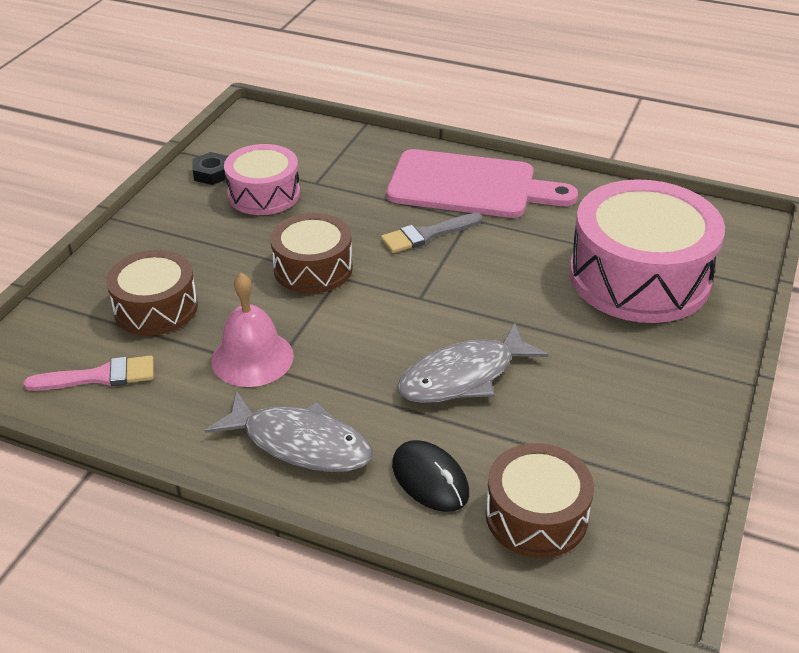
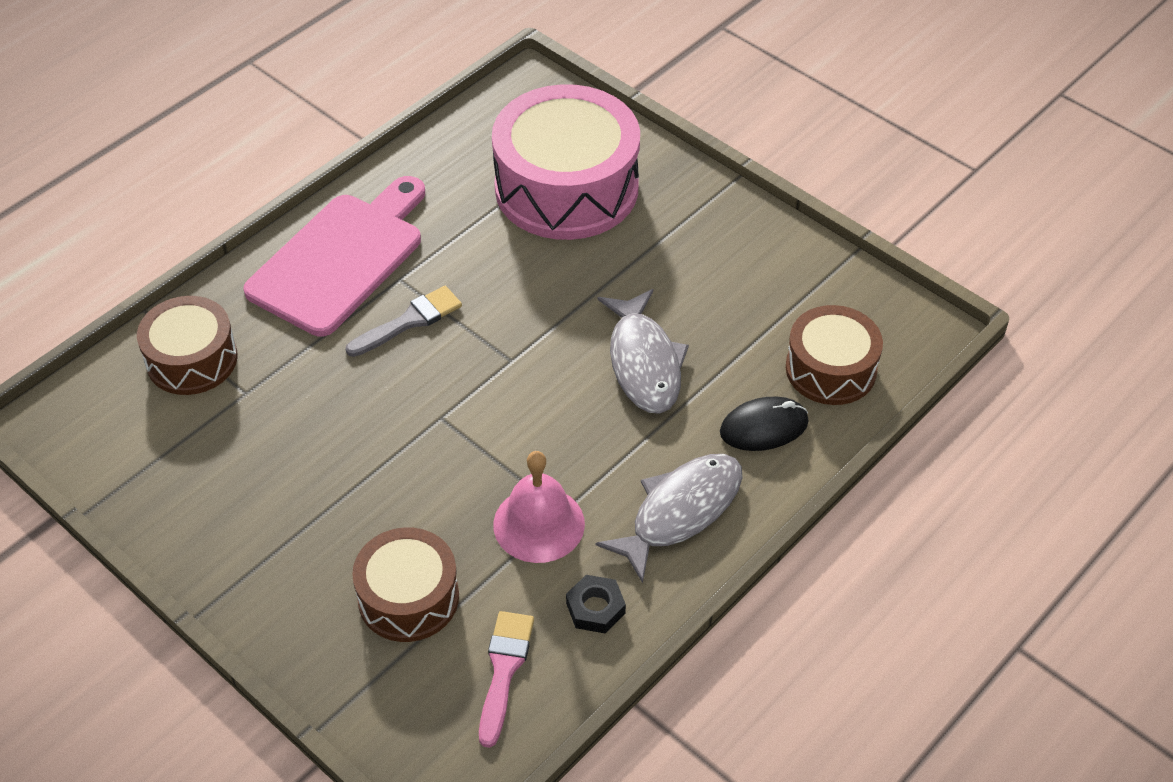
camera: 70 degrees left, 10 degrees up
black nut [192,152,228,185] -> black nut moved to [566,575,626,634]
pink drum [224,144,300,215] -> none
brown drum [270,213,353,294] -> brown drum moved to [137,296,238,395]
grey brush [381,213,482,253] -> grey brush turned 120 degrees counterclockwise [346,286,462,357]

